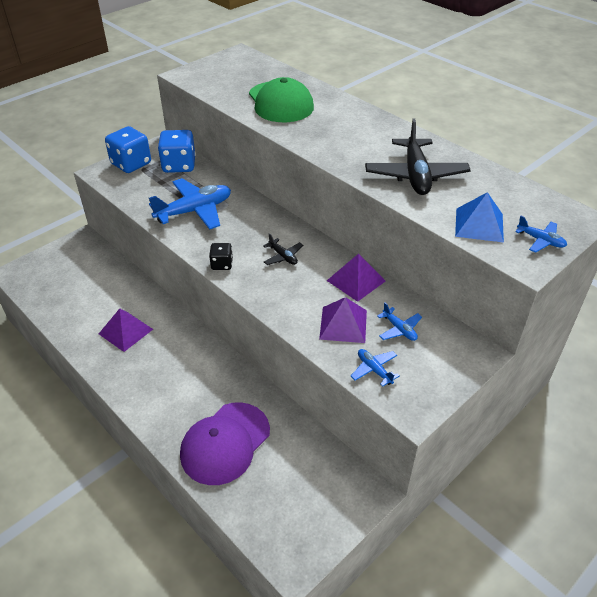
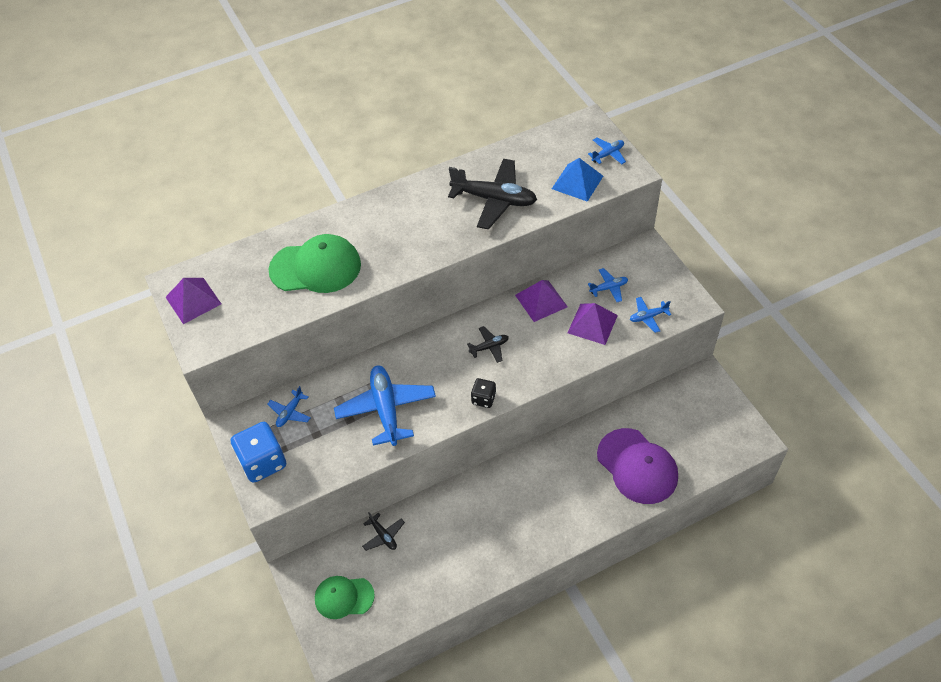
camera: 70 degrees left, 10 degrees up
purple pyramid [99,309,153,352] -> purple pyramid moved to [166,278,221,324]
blue dice [158,130,196,173] -> blue plane [267,386,311,427]
none -> green cap [315,576,375,619]
none -> black plane [362,512,405,551]

